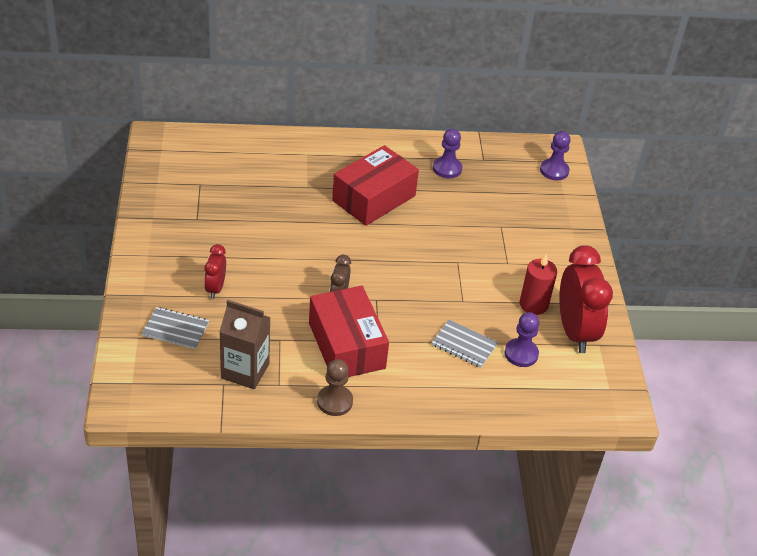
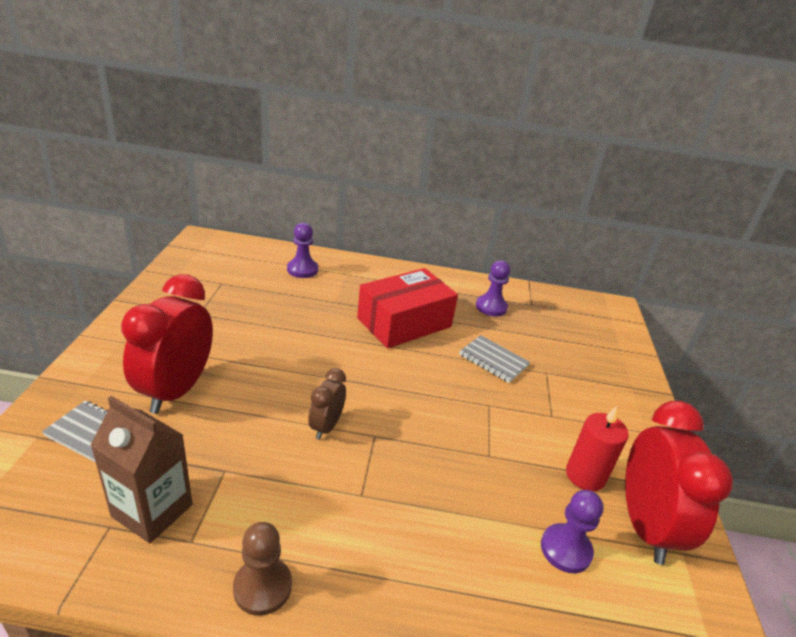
camera: 10 degrees right, 10 degrees down
red clock [204,244,226,299] -> red clock [121,274,213,414], size x1.94
red box [309,286,389,377] -> none
grey notebook [432,320,498,368] -> grey notebook moved to [459,335,530,383]
purple pawn [540,131,571,180] -> purple pawn moved to [287,223,318,278]

